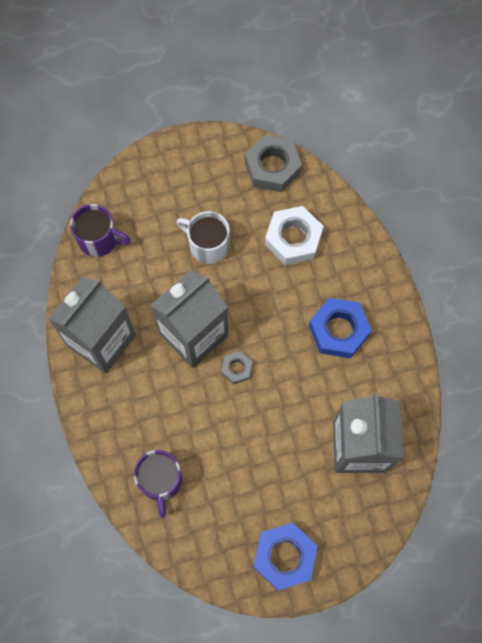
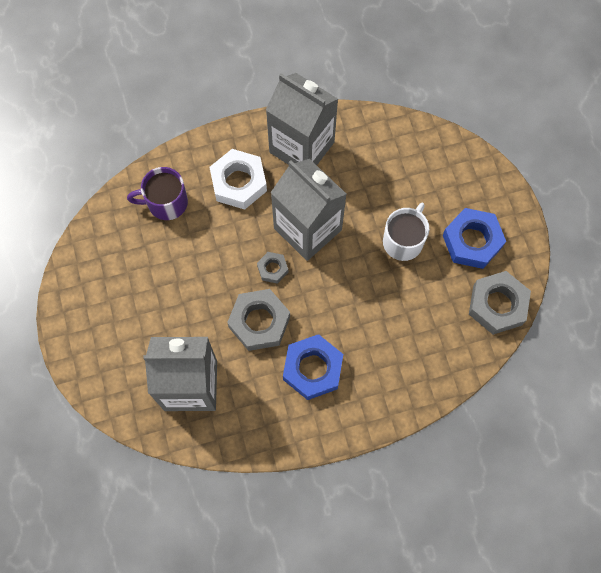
camera: 90 degrees right, 0 degrees up
purple mug [70,204,131,257] -> none
blue nut [253,522,318,591] -> blue nut moved to [443,208,506,269]
white nut [265,206,324,265] -> white nut moved to [209,149,267,210]
none -> grey nut [227,289,290,351]

